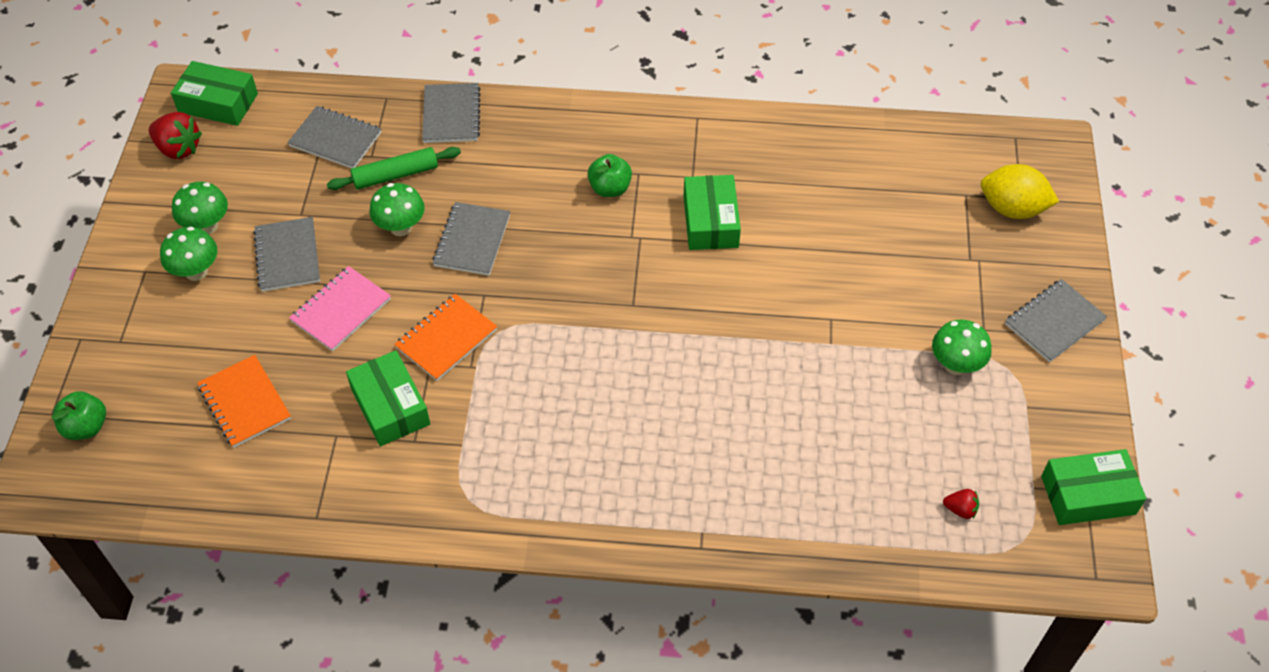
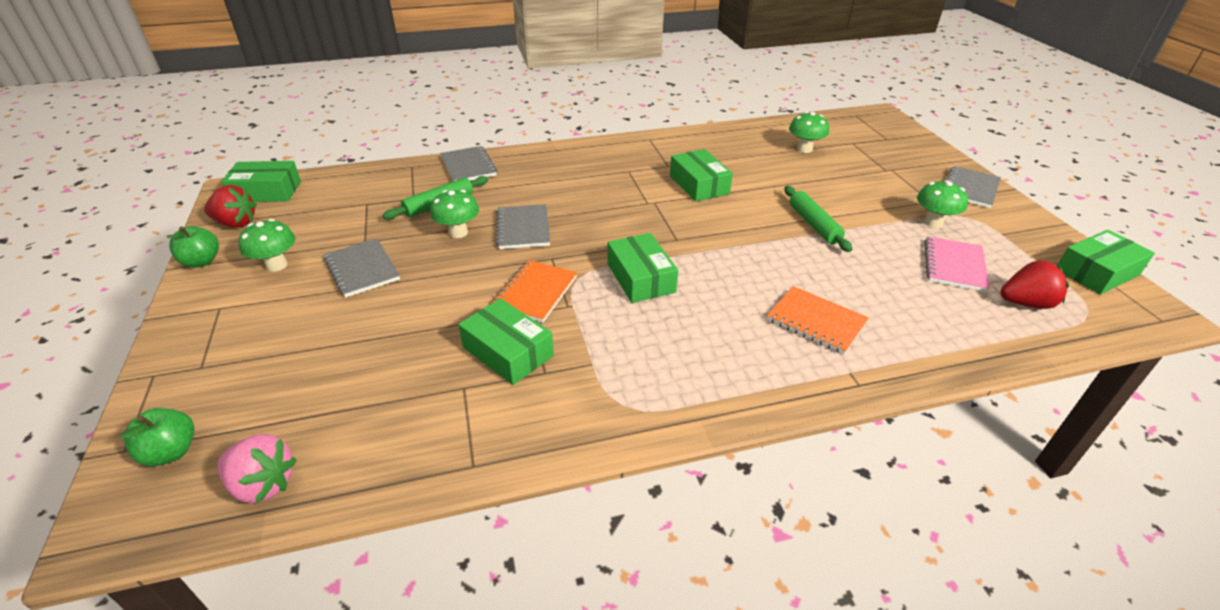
camera: 20 degrees left, 15 degrees down
green mushroom [160,227,217,281] -> green mushroom moved to [789,112,829,153]
orange notebook [197,355,291,448] -> orange notebook moved to [767,286,869,354]
grey notebook [287,106,381,168] -> none
pink notebook [289,266,391,352] -> pink notebook moved to [924,236,990,292]
green apple [587,154,632,197] -> green apple moved to [167,226,219,268]
red strawberry [943,489,979,519] -> red strawberry [1000,260,1069,309], size x1.86
yellow lemon [981,164,1059,219] -> none
none -> pink strawberry [218,434,297,504]
none -> green box [607,233,678,303]
none -> green rolling pin [784,186,852,252]

